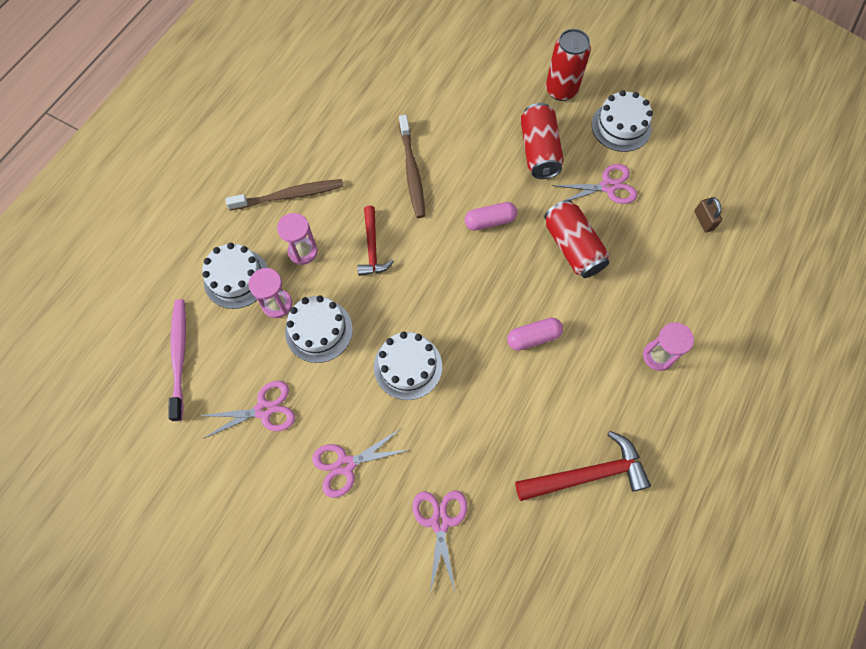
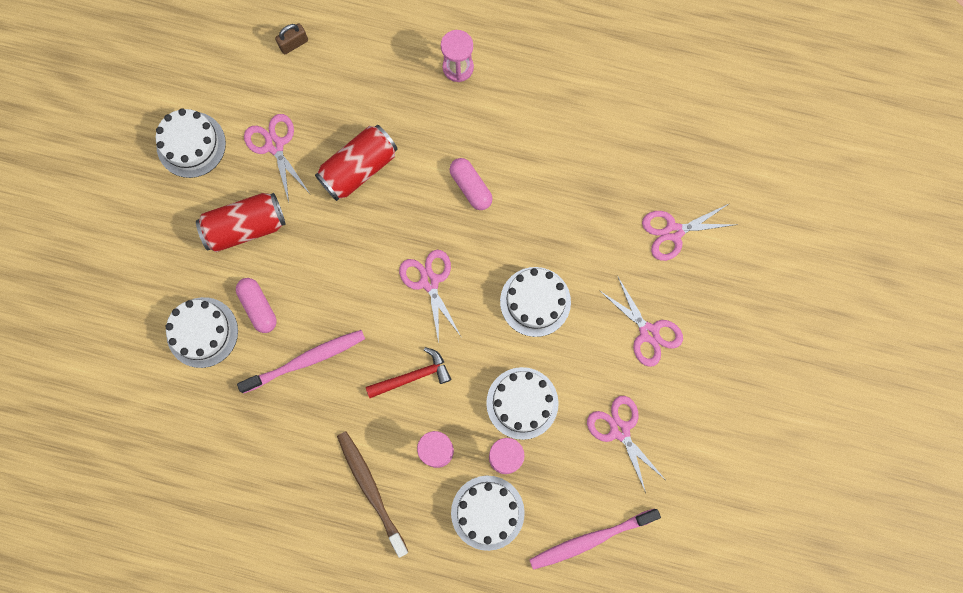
camera: 105 degrees left, 10 degrees up
brown toothbrush [399,115,425,218] -> pink toothbrush [237,330,365,394]
pink capsule [465,202,518,231] -> pink capsule moved to [236,278,277,333]
red hammer [515,431,651,501] -> none
red can [546,29,591,101] -> none
none -> white cake [165,297,238,368]
none -> pink scissors [399,250,461,343]

